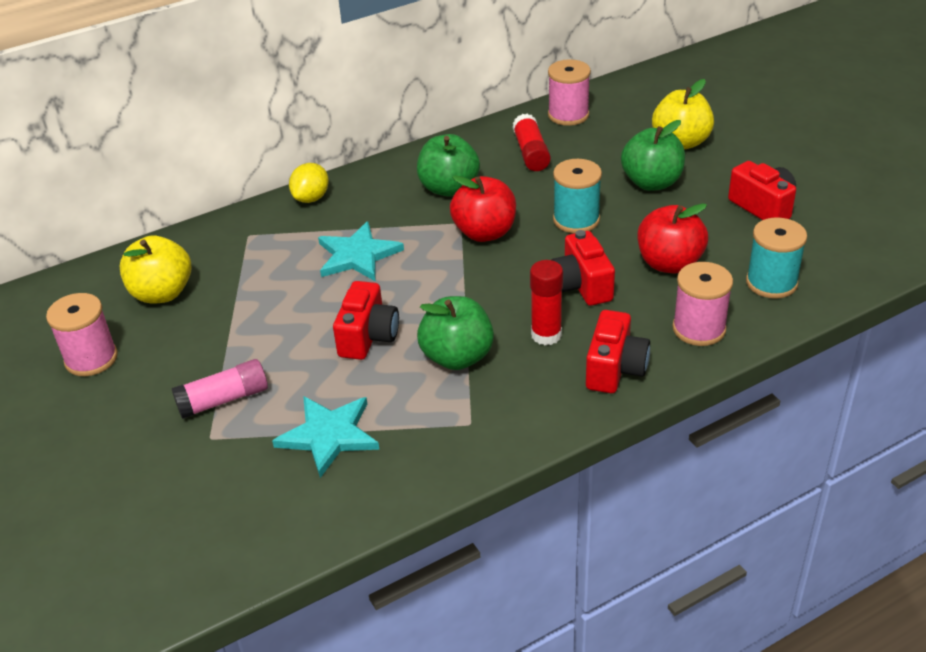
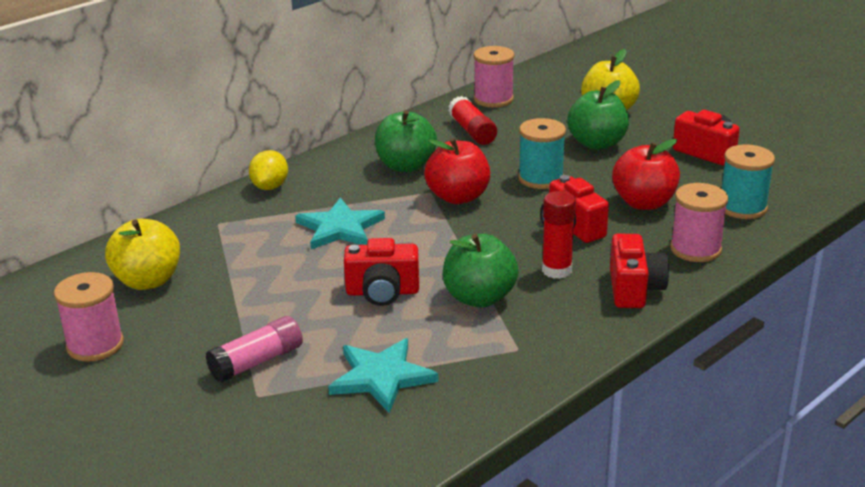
camera: 15 degrees left, 10 degrees down
red camera [333,281,399,360] -> red camera turned 90 degrees clockwise [344,238,419,306]

